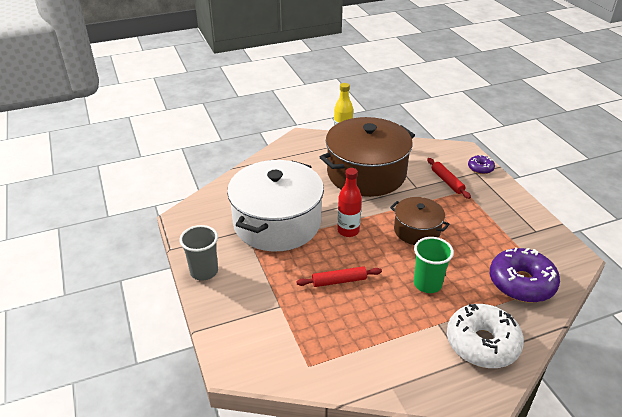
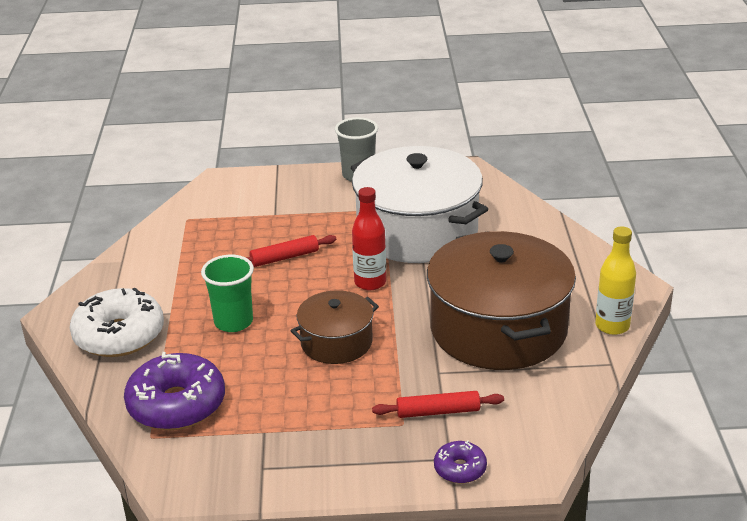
camera: 110 degrees right, 5 degrees down
red rolling pin [296,266,382,287] -> red rolling pin turned 60 degrees clockwise [246,235,336,267]

